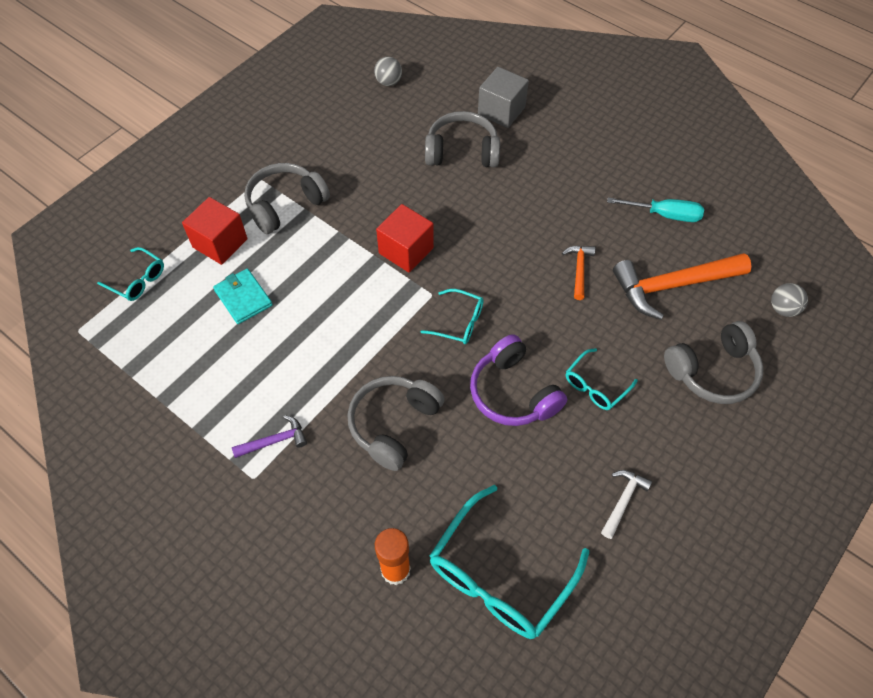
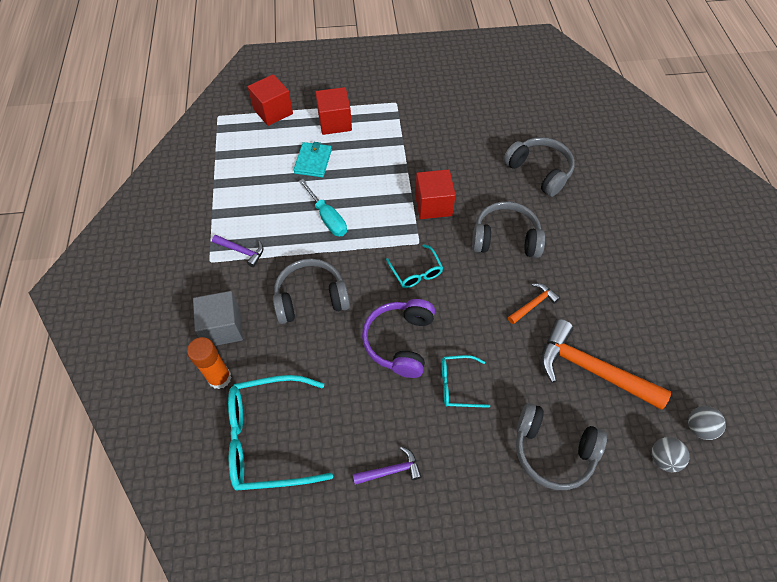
camera: 45 degrees right, 0 degrees up
turquoise glasses [97,247,164,301] -> red cube [248,74,293,126]
grey headphones [244,163,330,234] -> grey headphones moved to [472,201,545,258]
grey ball [374,57,402,86] -> grey ball moved to [688,406,726,440]
grey cube [478,67,529,128] -> grey cube moved to [193,291,243,346]
white hammer [601,470,652,539] -> purple hammer [353,447,422,485]
turquoise screwdriver [607,198,704,222] -> turquoise screwdriver moved to [299,179,347,237]

